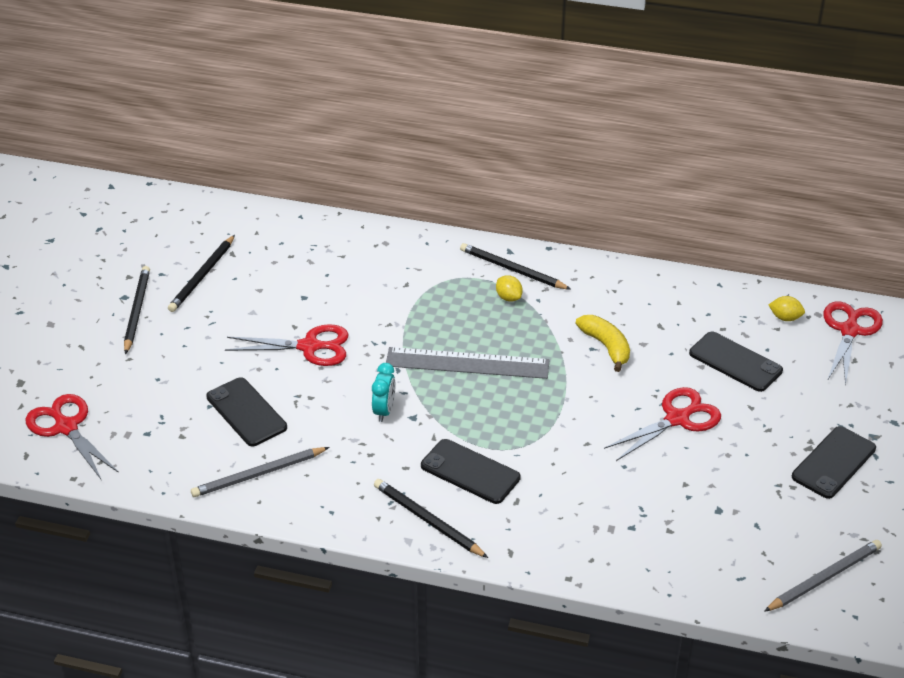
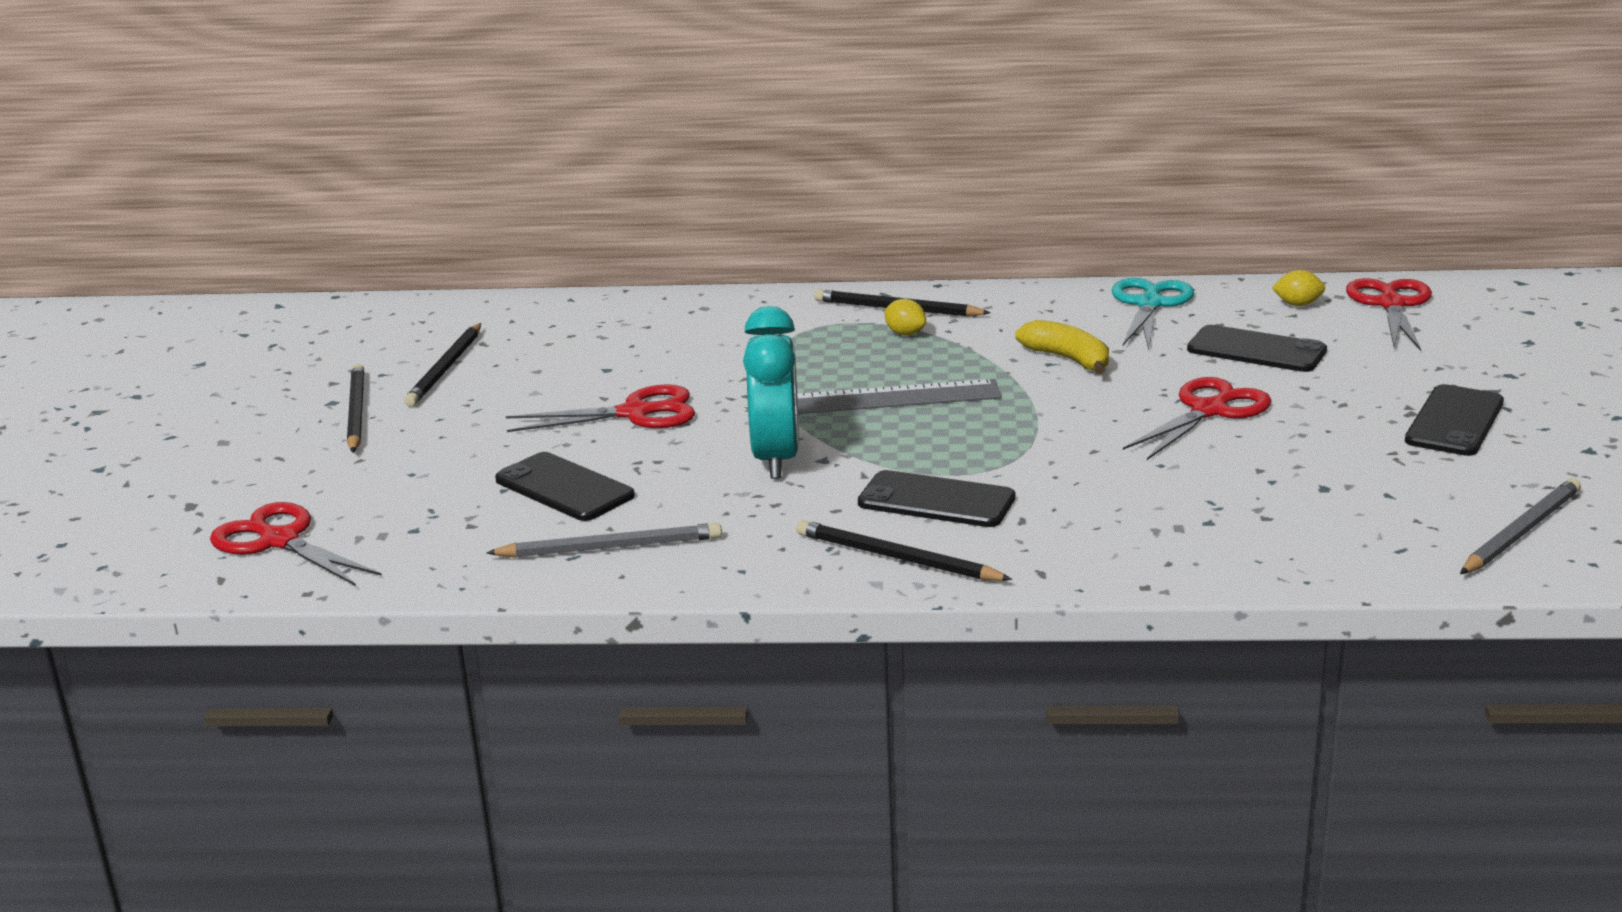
camera: 10 degrees left, 15 degrees down
grey pencil [191,447,330,497] -> grey pencil turned 150 degrees counterclockwise [487,523,722,558]
turquoise clock [372,363,396,422] -> turquoise clock [743,306,799,479], size x1.87
none -> turquoise scissors [1112,278,1194,350]

